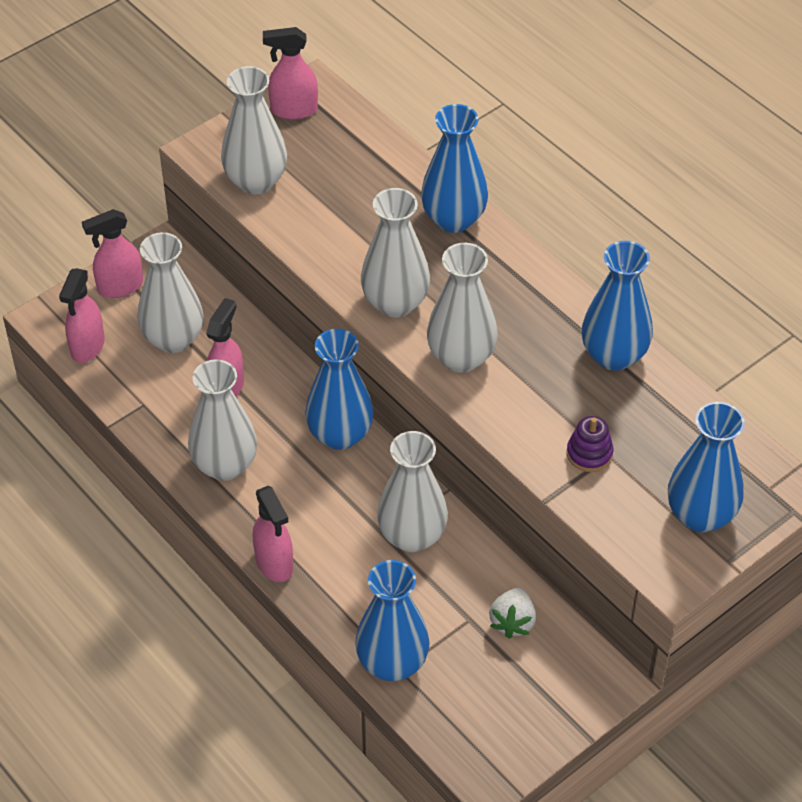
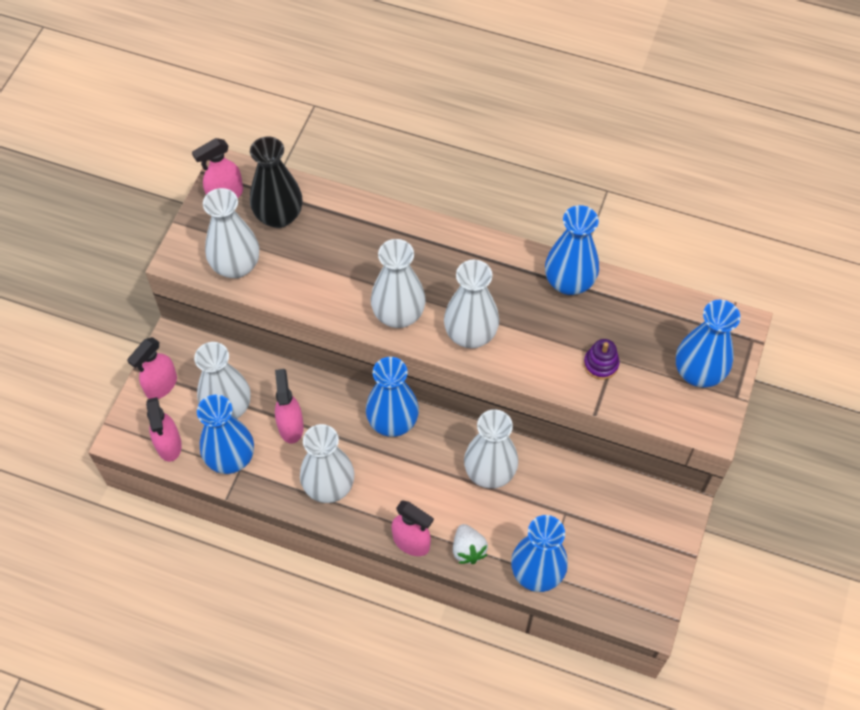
camera: 30 degrees left, 10 degrees up
blue vase [421,104,488,233] -> blue vase moved to [197,395,254,474]
white strawberry [489,587,536,639] -> white strawberry moved to [453,524,488,564]
none -> black vase [250,136,302,228]

